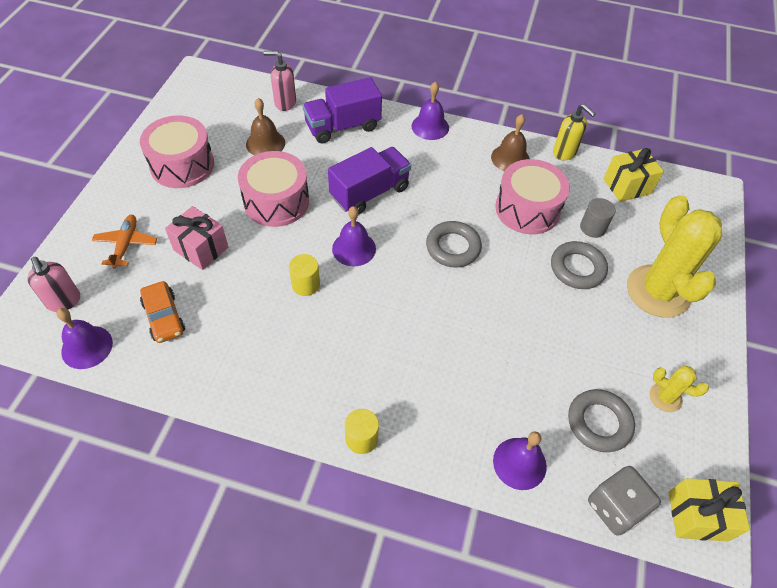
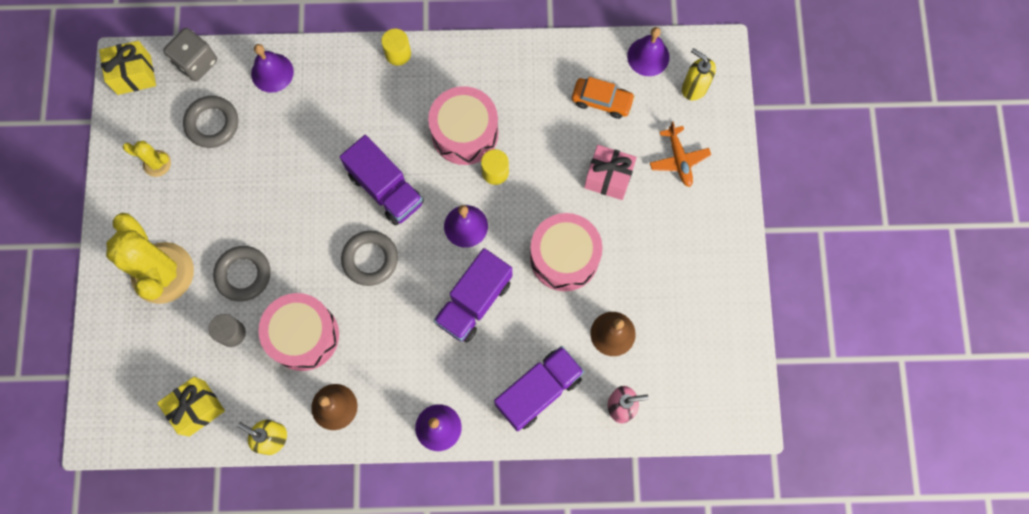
camera: 165 degrees right, 20 degrees up
pink soap dispenser [27,257,80,312] -> yellow soap dispenser [682,48,716,101]
pink drum [140,115,214,188] -> pink drum moved to [428,86,498,165]
orange car [140,281,185,343] -> orange car turned 150 degrees clockwise [572,77,635,119]
none -> purple truck [340,135,424,226]

